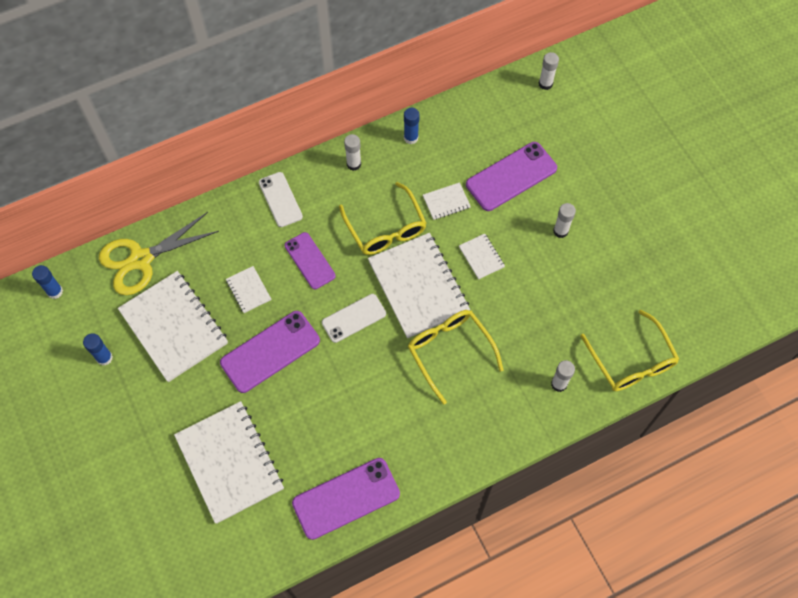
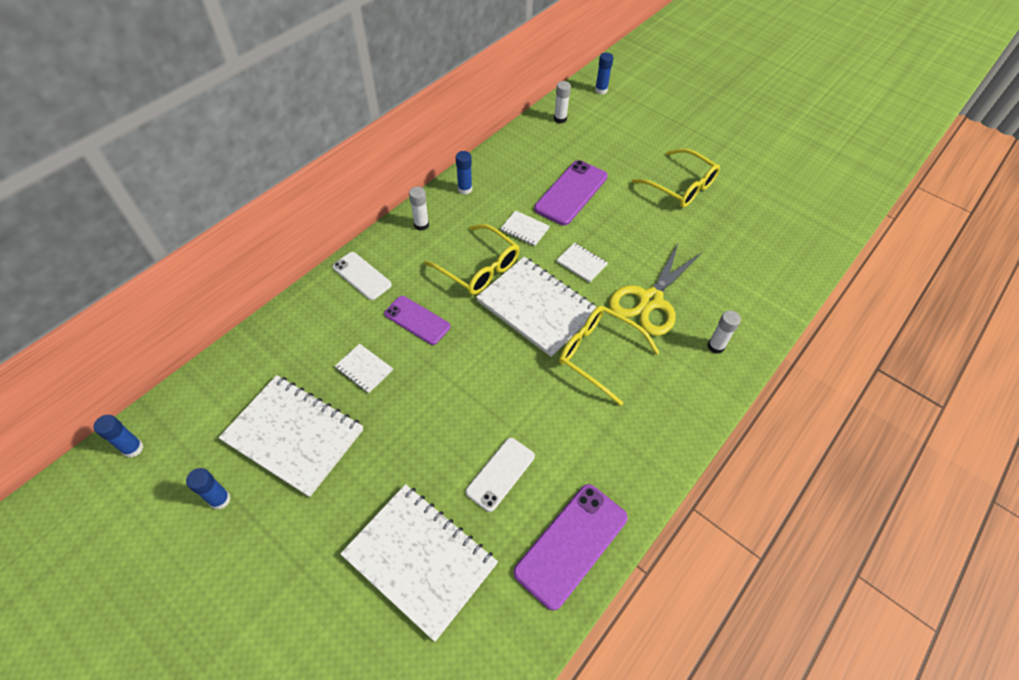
camera: 25 degrees left, 10 degrees down
yellow scissors [99,212,219,295] -> yellow scissors moved to [609,244,702,336]
purple phone [220,311,320,393] -> none
white phone [322,294,386,343] -> white phone moved to [466,438,535,512]
white notebook [423,182,471,220] -> white notebook turned 75 degrees clockwise [500,210,550,246]
white glue stick [553,203,576,238] -> none
yellow glasses [581,310,679,391] -> yellow glasses moved to [632,148,720,208]
none -> blue glue stick [595,53,613,94]

